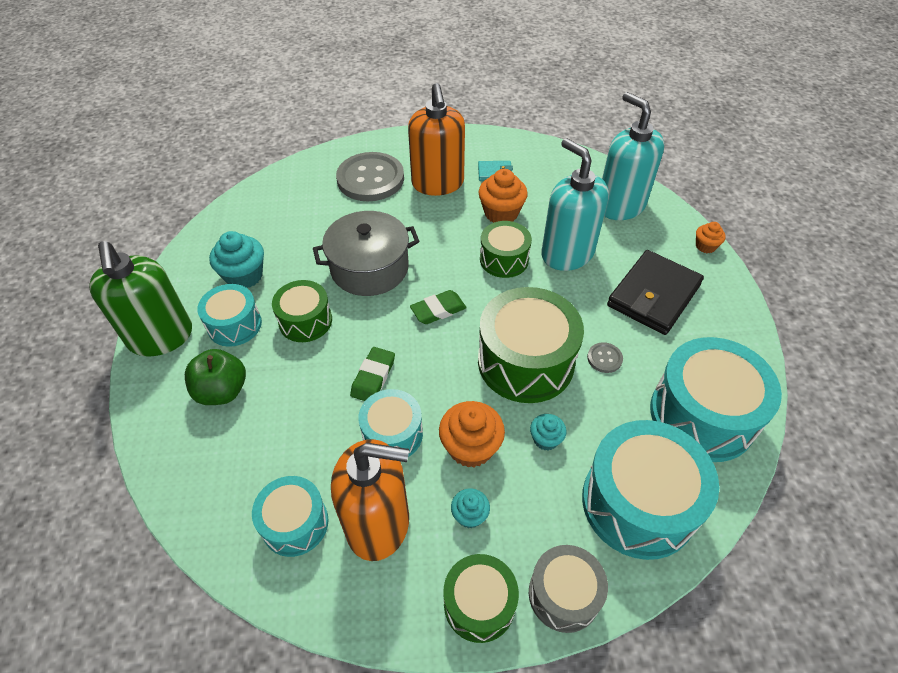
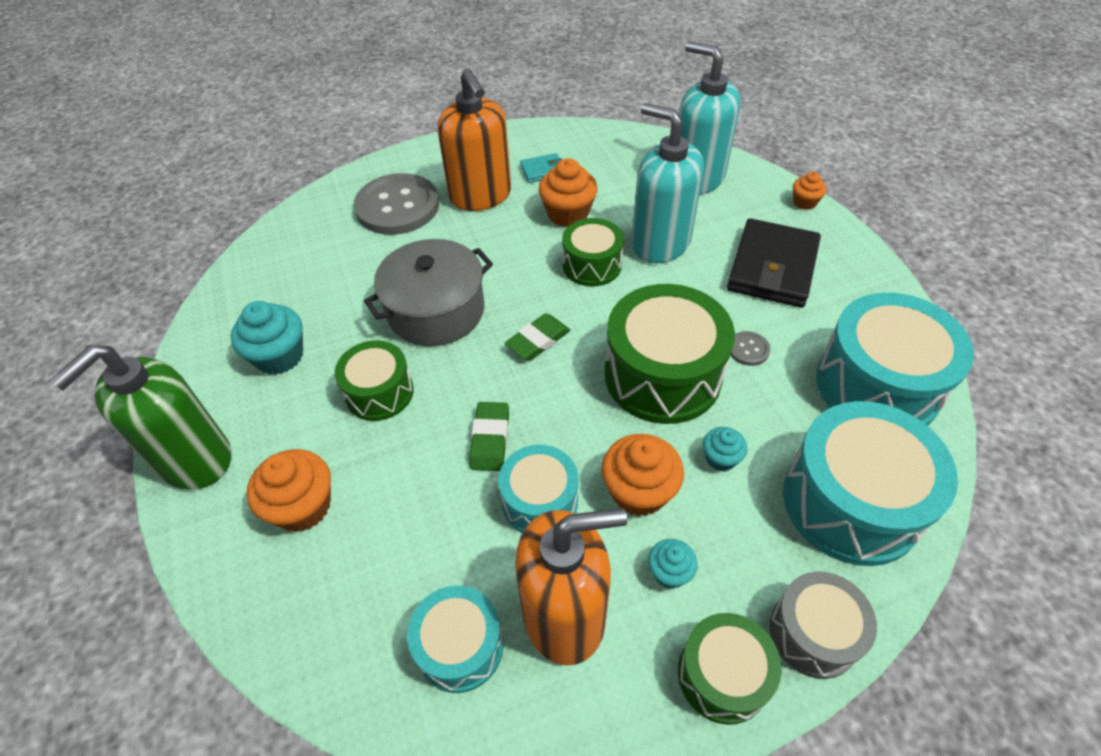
camera: 15 degrees left, 0 degrees up
green soap dispenser [89,241,192,357] -> green soap dispenser turned 75 degrees clockwise [50,345,231,490]
green apple [185,349,246,405] -> orange cupcake [247,449,331,532]
turquoise drum [197,284,262,347] -> none

